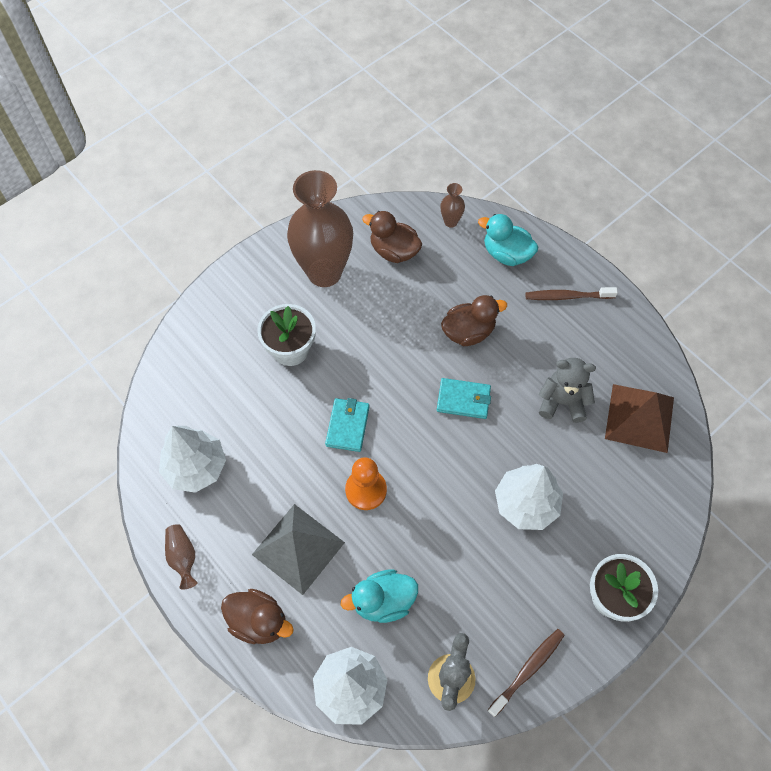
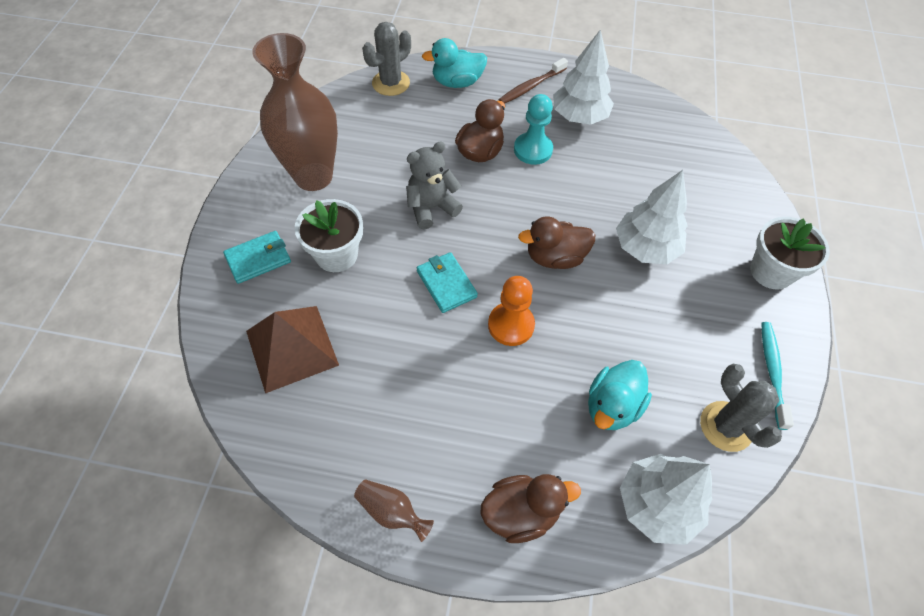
camera: 40 degrees left, 5 degrees down
white tree [159,426,226,493] -> white tree moved to [553,29,614,125]
grey pyramid [252,504,345,595] -> none
brown duck [362,211,422,263] -> brown duck moved to [518,216,595,269]
turquoise wallet [437,378,491,419] -> turquoise wallet moved to [223,231,291,284]
brown vase [440,183,465,228] -> grey cactus [362,22,411,96]
brown toothbrush [488,629,565,717] -> turquoise toothbrush [761,322,794,430]
grey teddy bear [539,358,596,423] -> grey teddy bear moved to [406,141,463,229]
brown pyramid [605,384,674,453] -> brown pyramid moved to [246,306,339,393]
none -> turquoise pawn [514,94,553,165]

